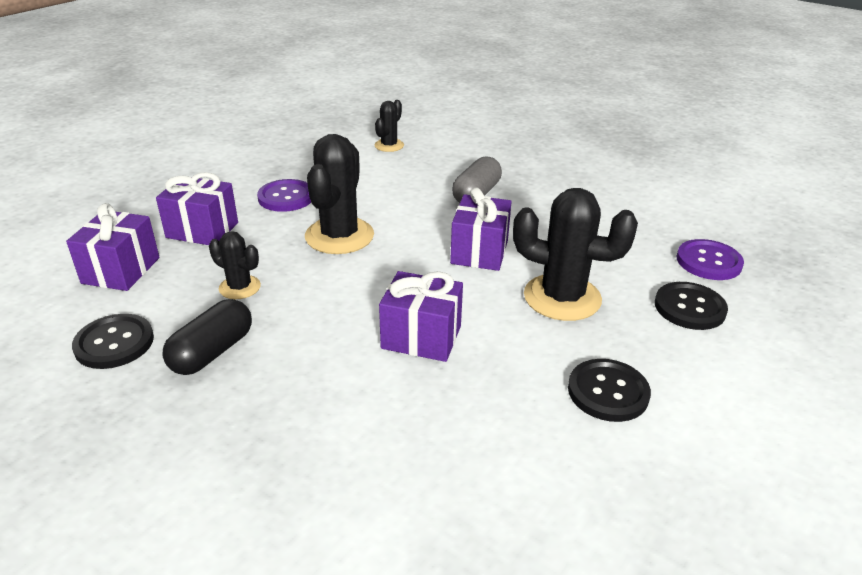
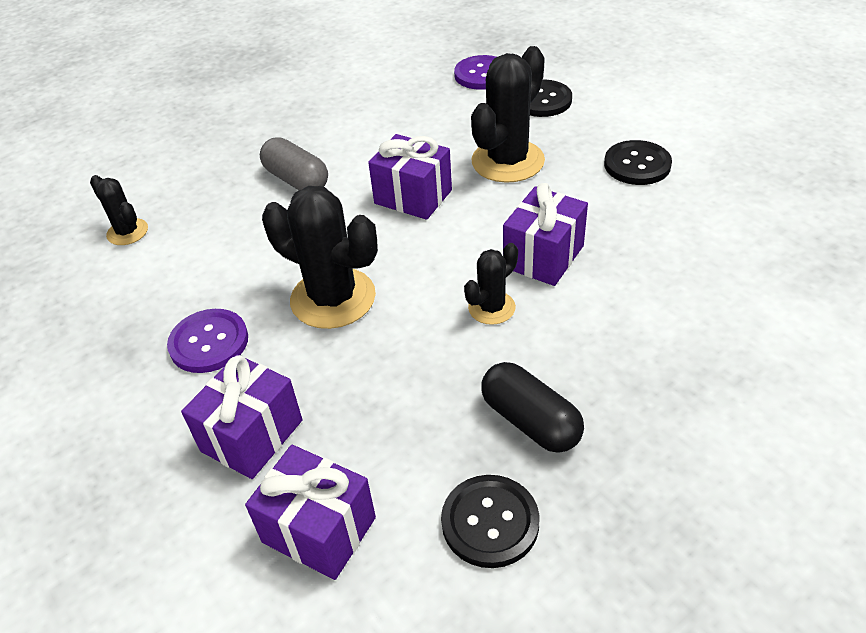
camera: 70 degrees left, 10 degrees up
black cactus [209,231,261,299] -> black cactus moved to [464,243,518,325]

